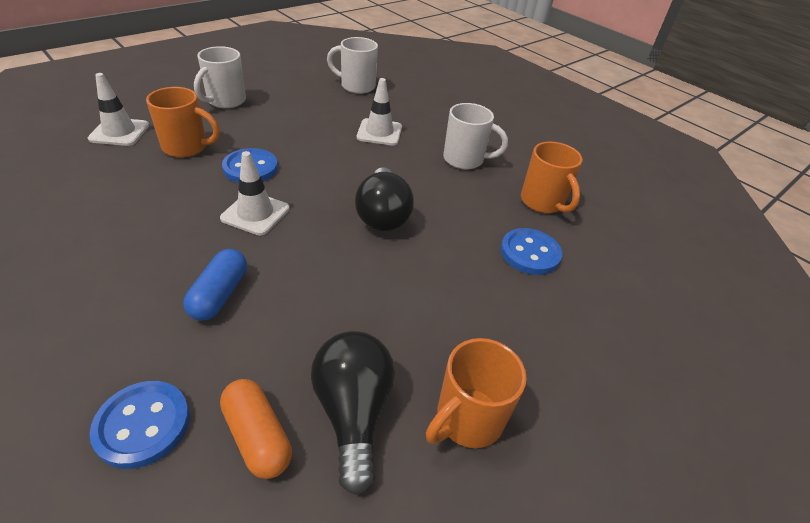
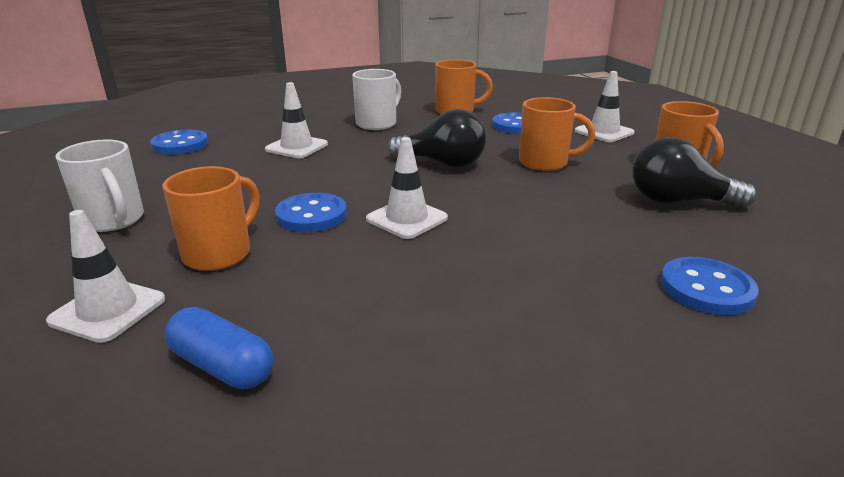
camera: 65 degrees left, 15 degrees down
blue capsule [183,249,247,321] -> blue capsule moved to [165,307,273,389]
orange capsule [220,379,292,479] -> none
white mug [327,37,378,94] -> blue button [150,130,208,155]
none -> orange mug [519,97,596,171]
none -> white traffic cone [575,71,635,142]

